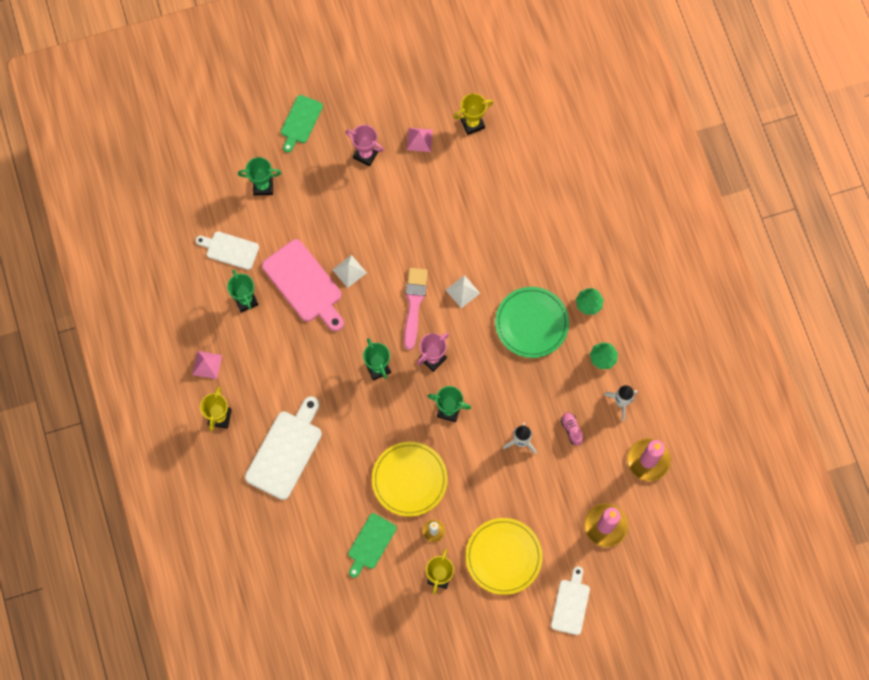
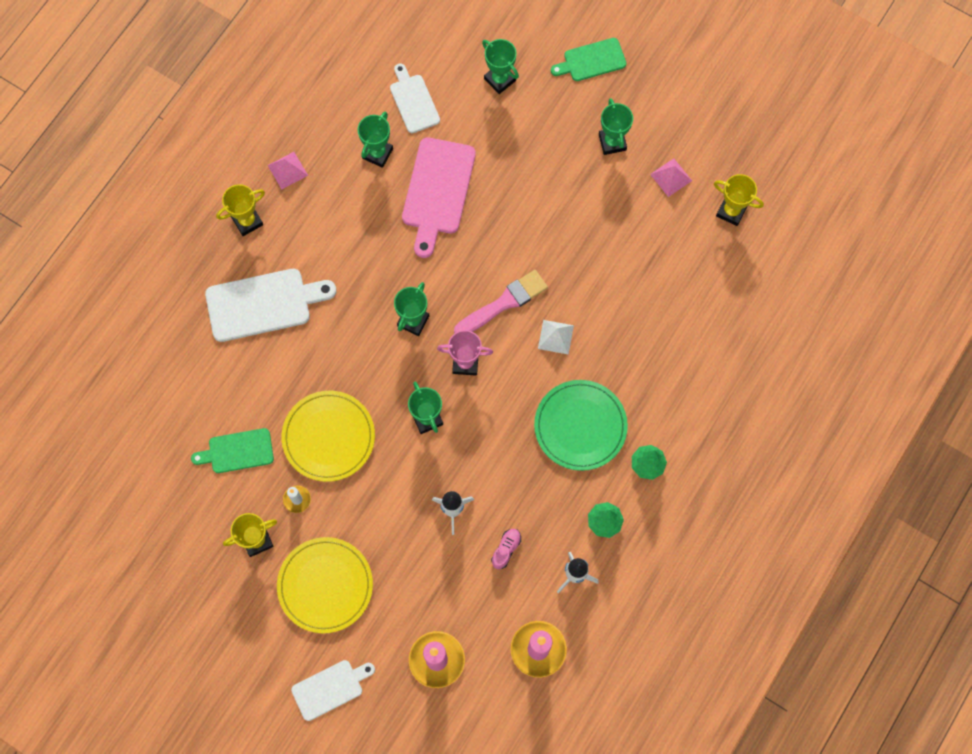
camera: 50 degrees right, 0 degrees up
white pyramid [332,255,367,288] -> none
pink trophy [345,125,384,166] -> green trophy [599,98,633,155]

